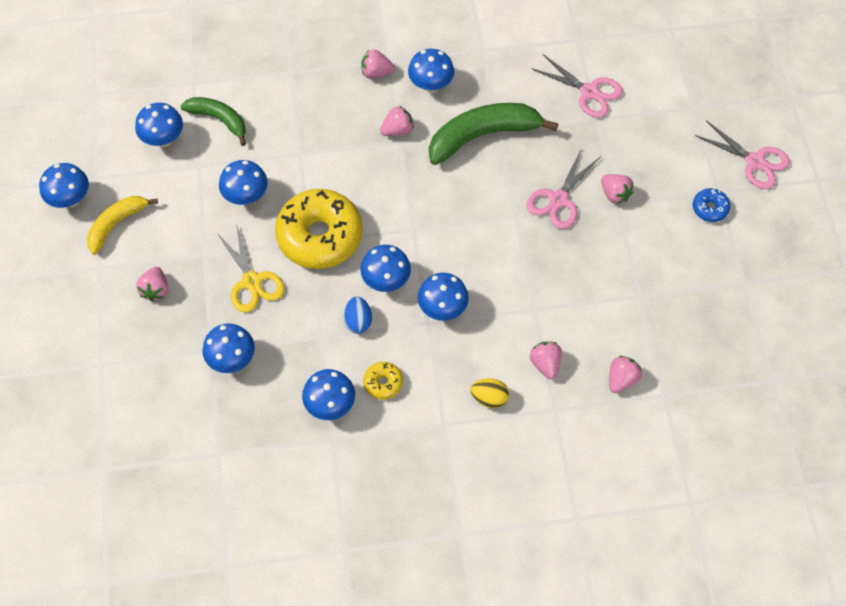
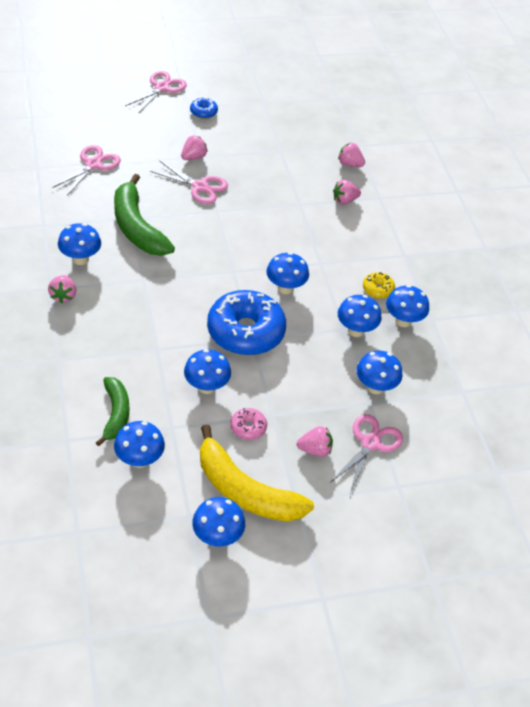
camera: 100 degrees left, 15 degrees down
yellow banana [87,196,158,255] -> yellow banana [200,424,314,522], size x1.64
green banana [181,97,246,146] -> green banana turned 150 degrees clockwise [95,377,129,446]
yellow scissors [216,223,285,312] -> none
yellow donut [275,189,363,269] -> blue donut [207,290,286,356]
blue egg [344,296,372,334] -> none
pink strawberry [380,106,414,136] -> none
blue mushroom [418,273,469,321] -> blue mushroom moved to [338,295,382,337]
yellow egg [470,378,509,408] -> none
none -> pink donut [230,408,267,440]
none -> pink scissors [330,414,403,493]

